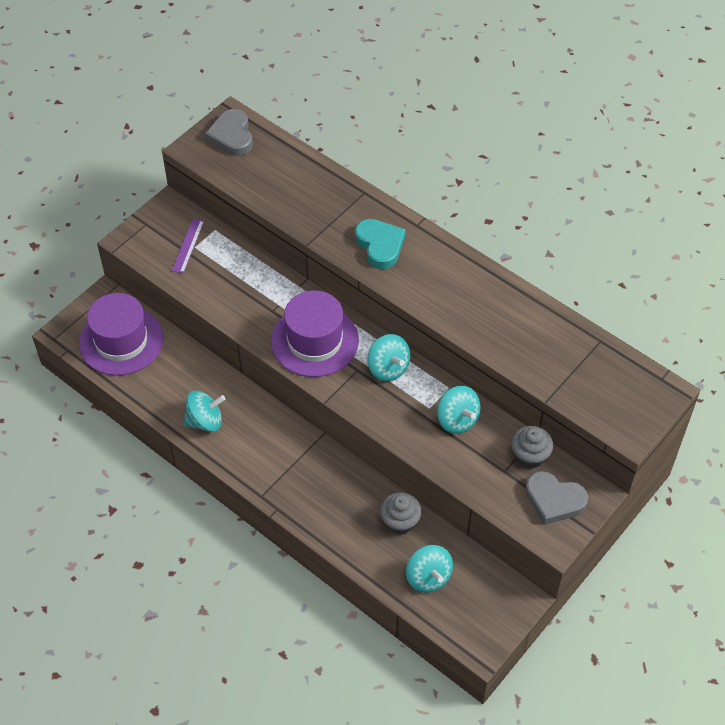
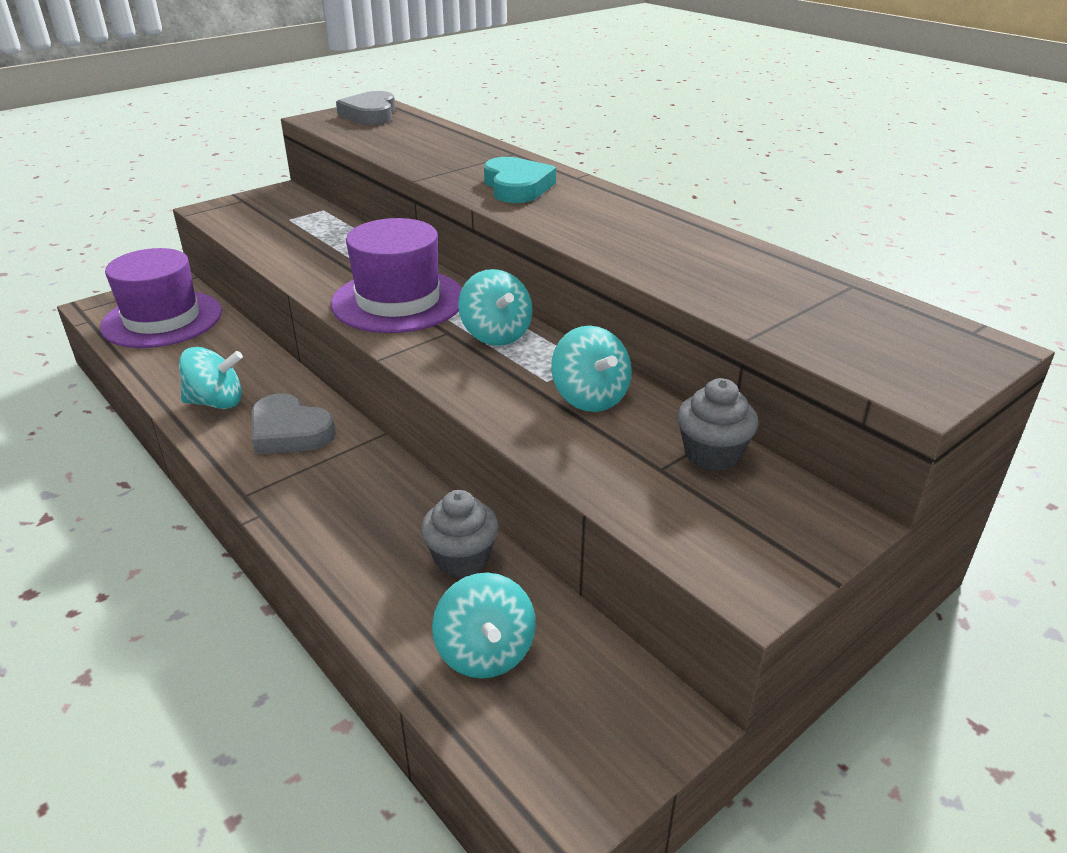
camera: 10 degrees right, 20 degrees down
purple ruler [172,219,204,274] -> none
grey heart [525,471,588,525] -> grey heart moved to [252,393,336,454]

